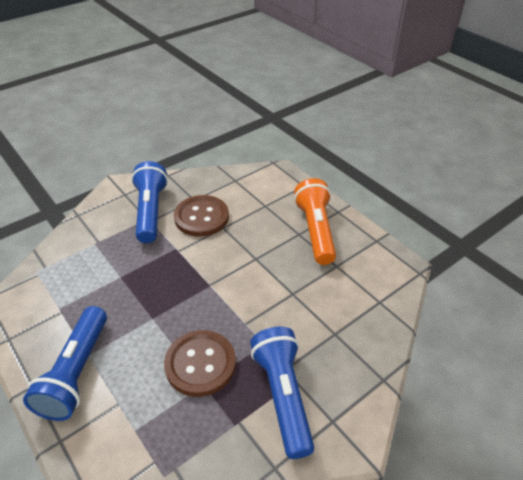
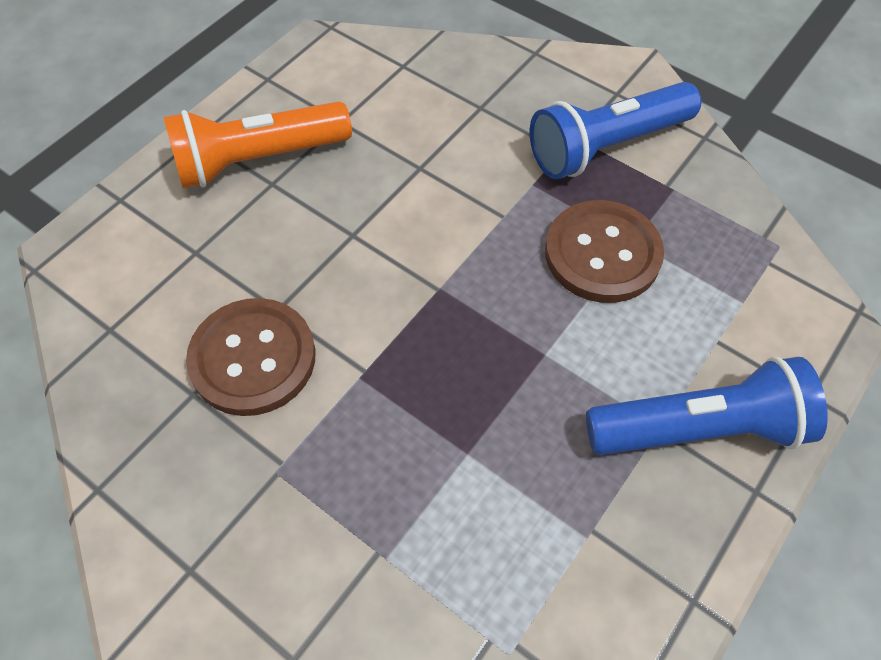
camera: 105 degrees left, 15 degrees up
blue flashlight [131,161,168,243] -> none

